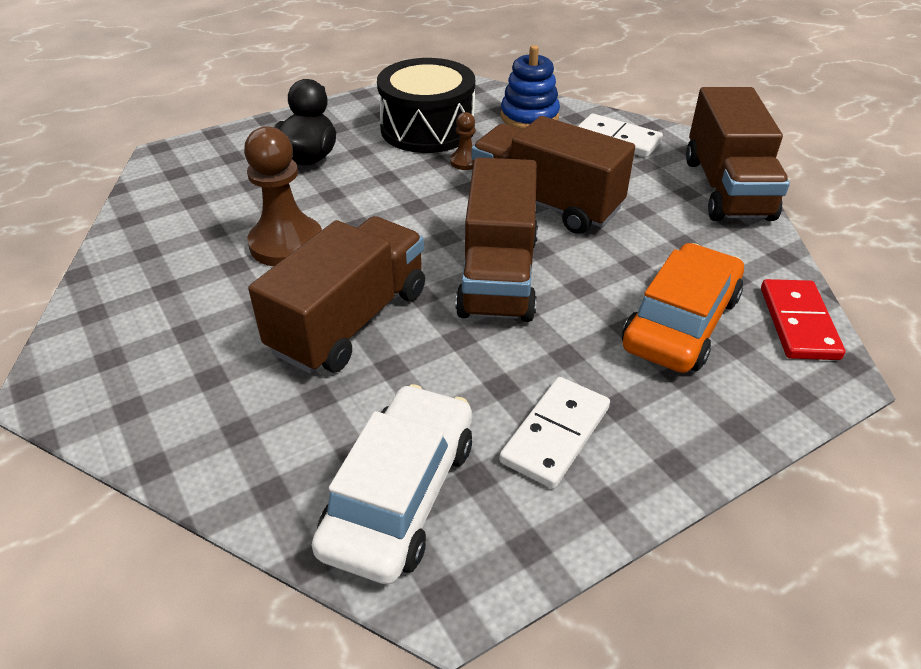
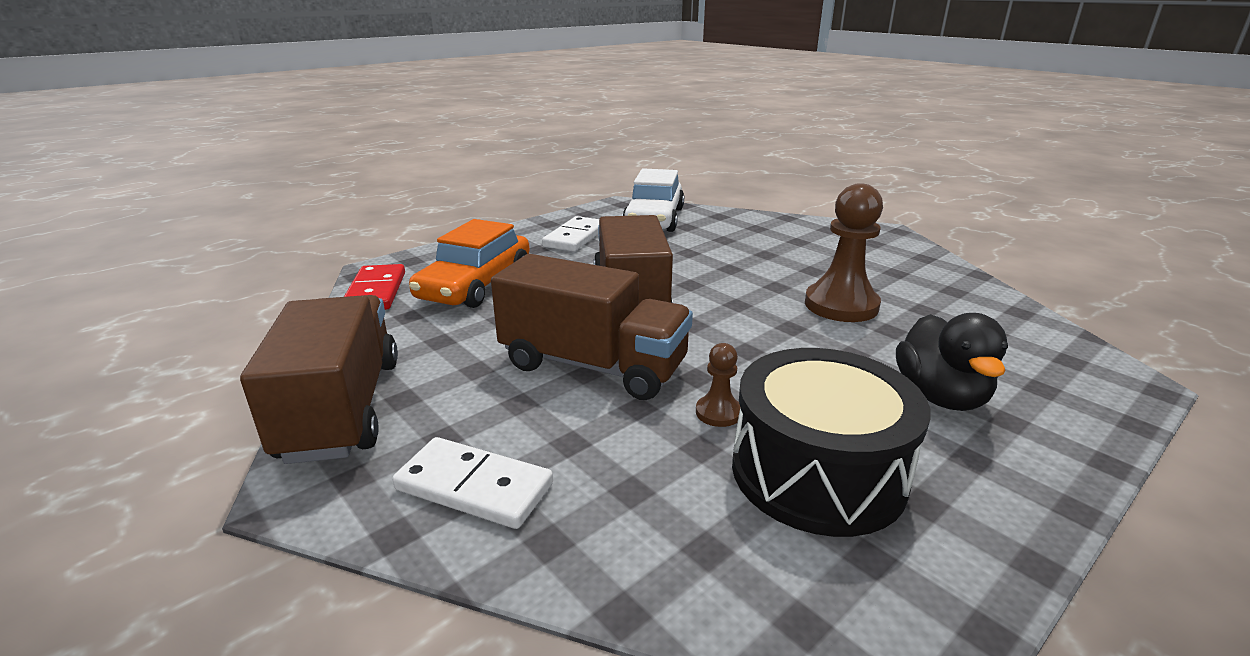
camera: 170 degrees right, 15 degrees down
brown truck [248,216,425,373] -> none
blue stacking toy [501,45,560,129] -> none

